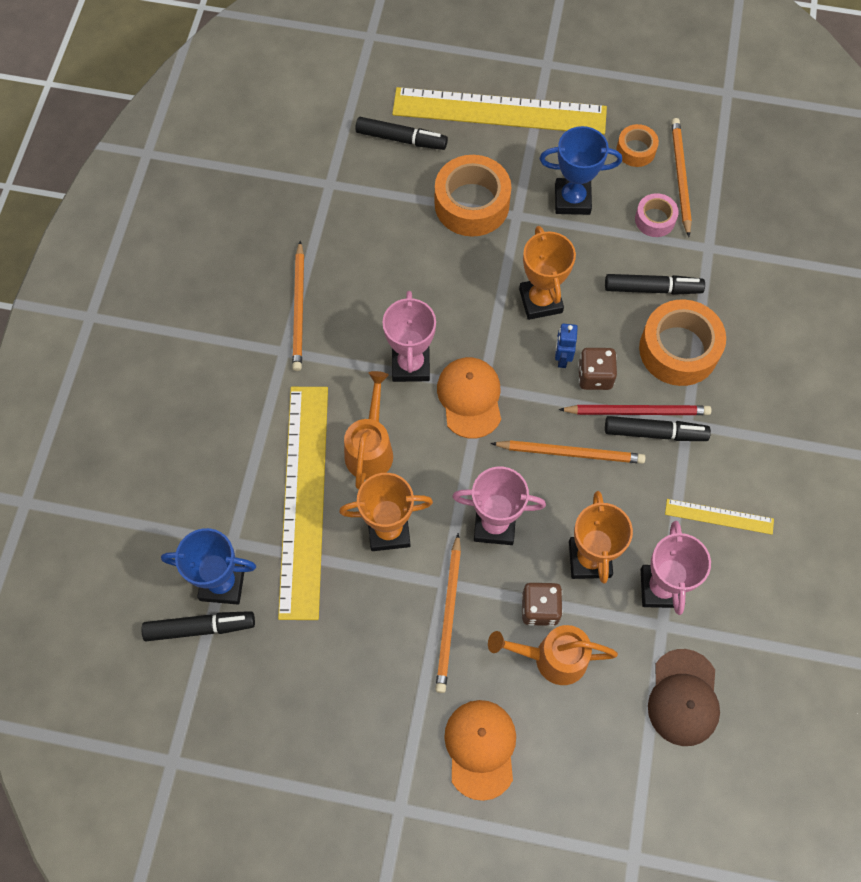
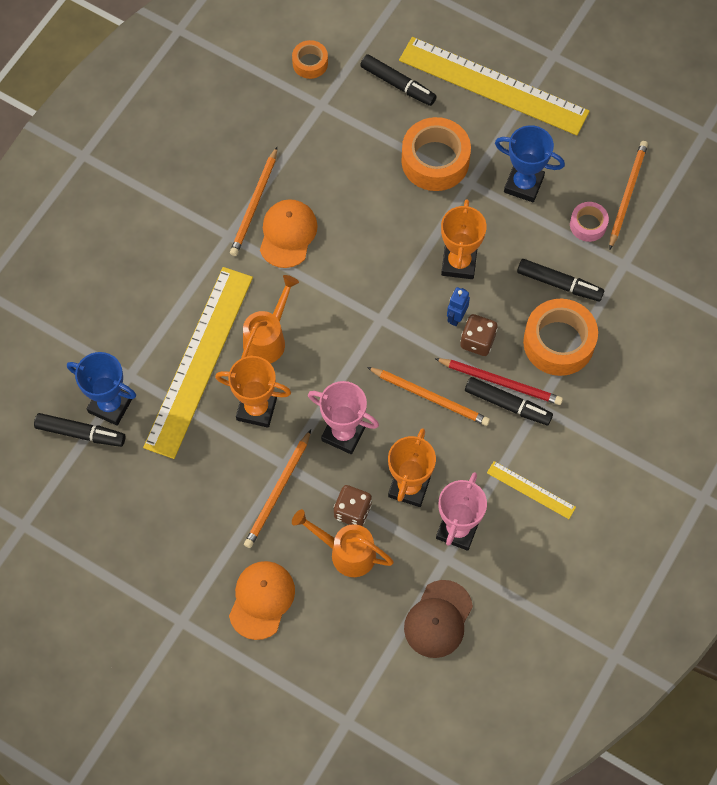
camera: 20 degrees right, 0 degrees up
pink trophy [382,291,436,382] -> none
orange cap [437,357,501,438] -> orange cap moved to [260,199,318,268]
orange tape [616,124,659,167] -> orange tape moved to [292,40,328,79]

